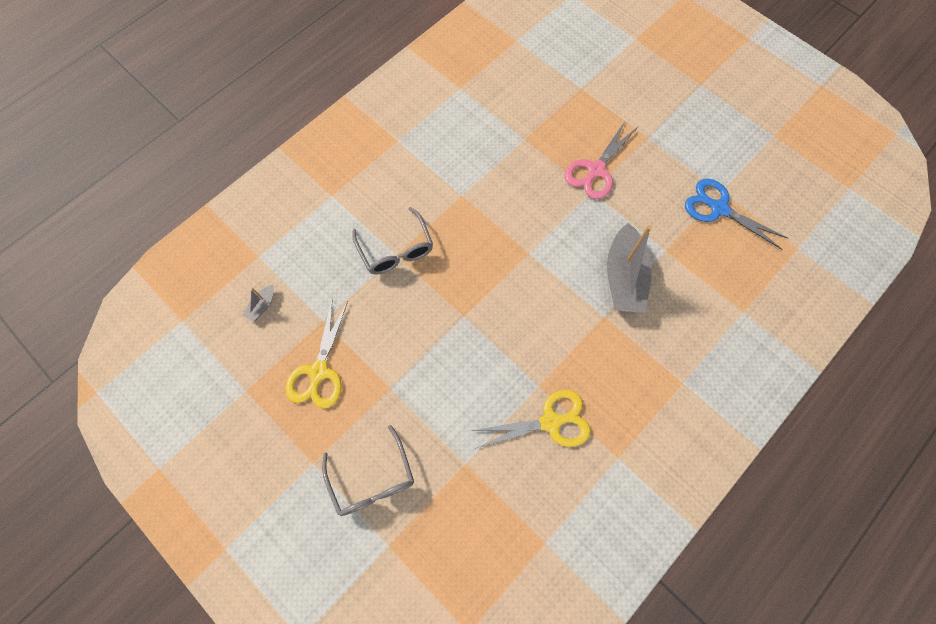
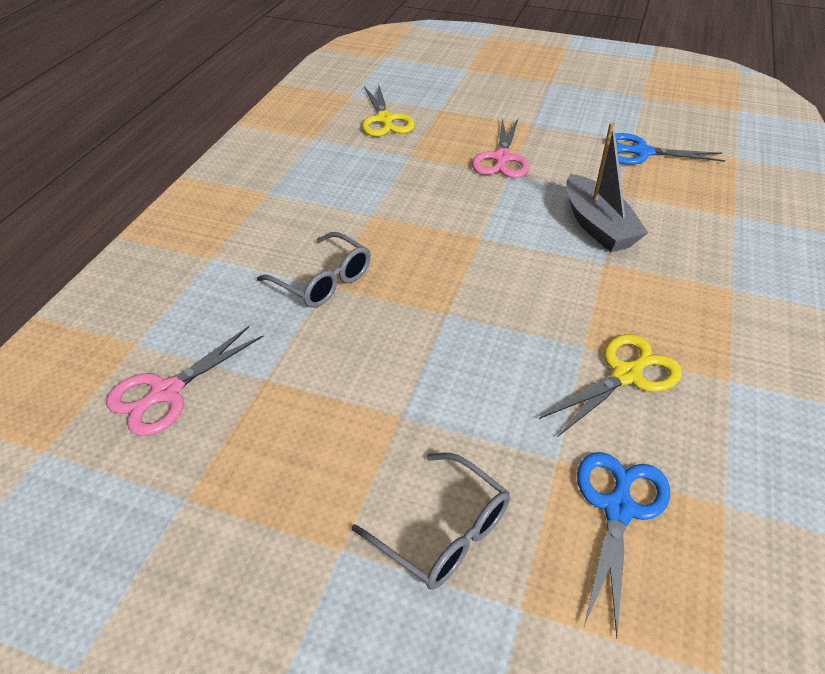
camera: 25 degrees left, 25 degrees down
grey boat [243,285,274,322] -> pink scissors [106,326,264,436]
yellow scissors [285,301,348,409] -> yellow scissors moved to [362,84,415,137]
none -> blue scissors [577,452,670,638]

